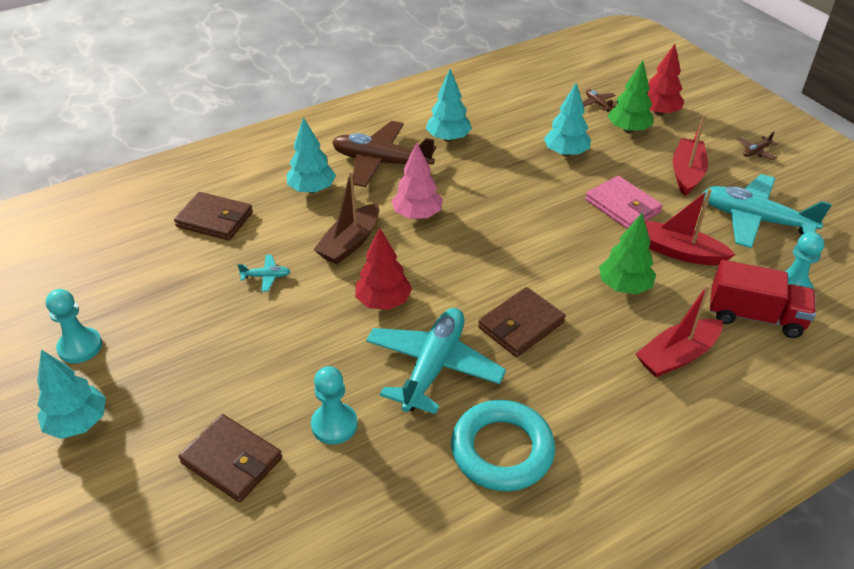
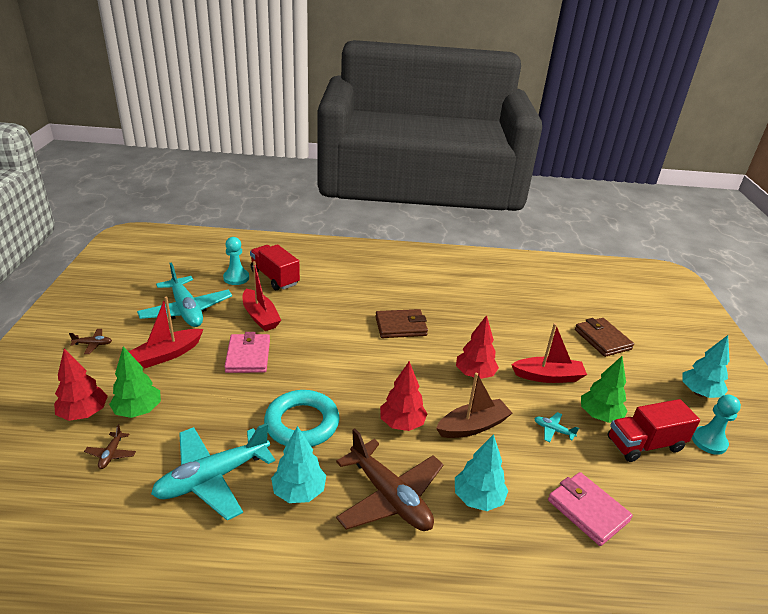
camera: 150 degrees left, 10 degrees down
brown wallet [174,192,253,241] -> pink wallet [548,472,633,546]
turquoise pawn [311,366,358,444] -> none
turquoise plane [366,308,506,414] -> turquoise plane moved to [151,423,275,521]
pink tree [392,142,443,219] -> red tree [380,361,427,431]
turquoise ring [451,400,555,491] -> turquoise ring moved to [264,390,340,447]
turquoise tree [544,83,591,157] -> none
green tree [599,213,656,294] -> green tree moved to [581,356,627,423]
red boat [636,284,723,377] -> red boat moved to [511,323,587,383]
none -> red truck [608,399,700,462]

